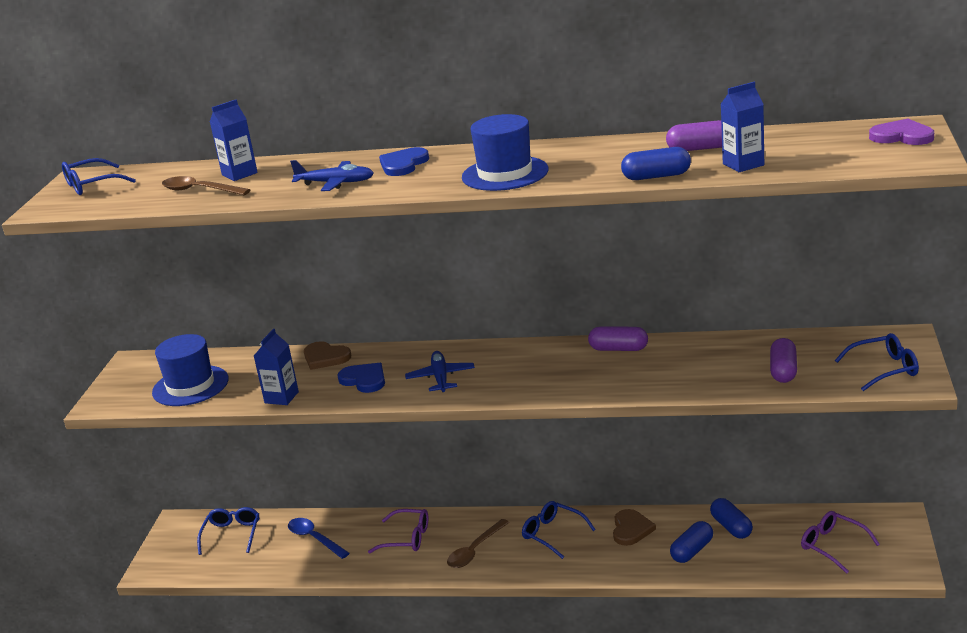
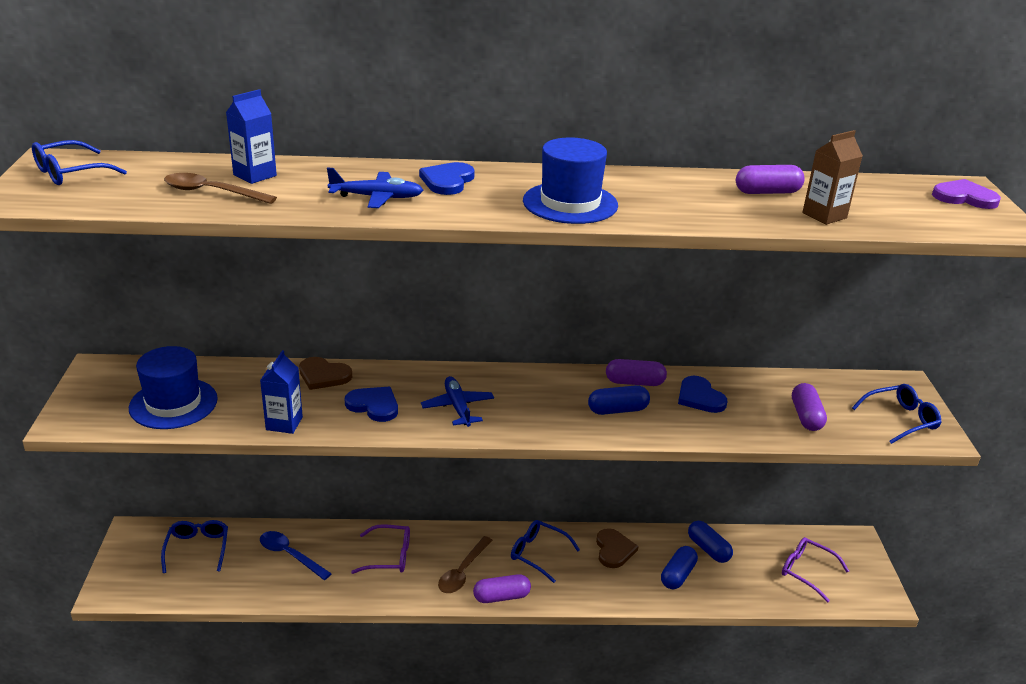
camera: 15 degrees left, 5 degrees up
blue capsule [621,147,691,180] -> blue capsule moved to [588,385,650,415]
blue carton [721,82,764,172] -> brown carton [802,130,863,225]
none -> purple capsule [473,574,531,603]
none -> blue heart [678,376,727,413]

